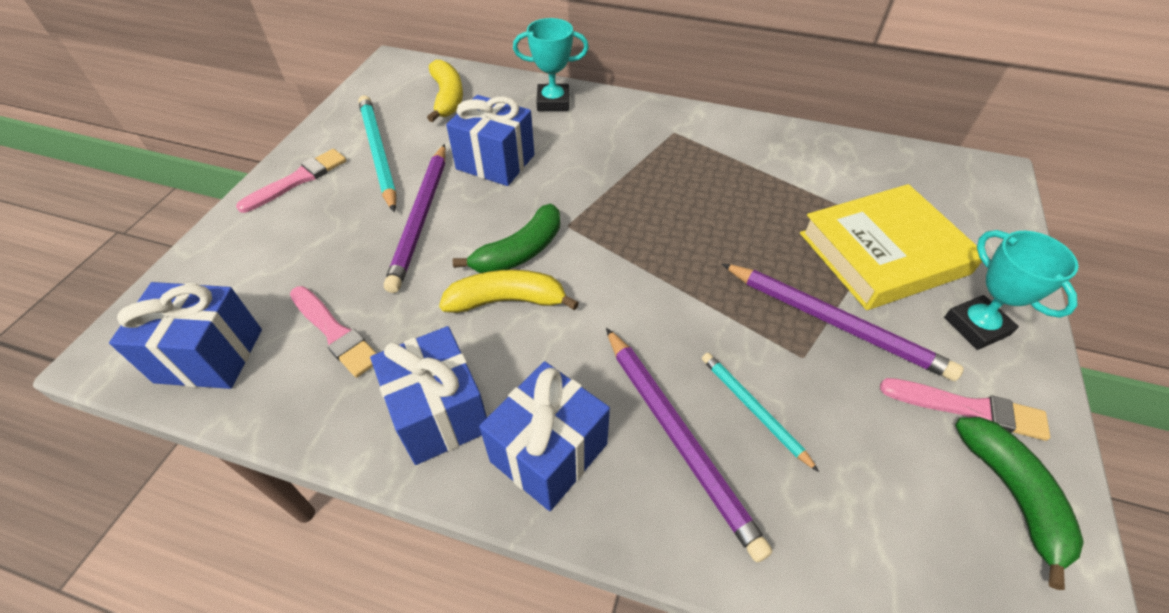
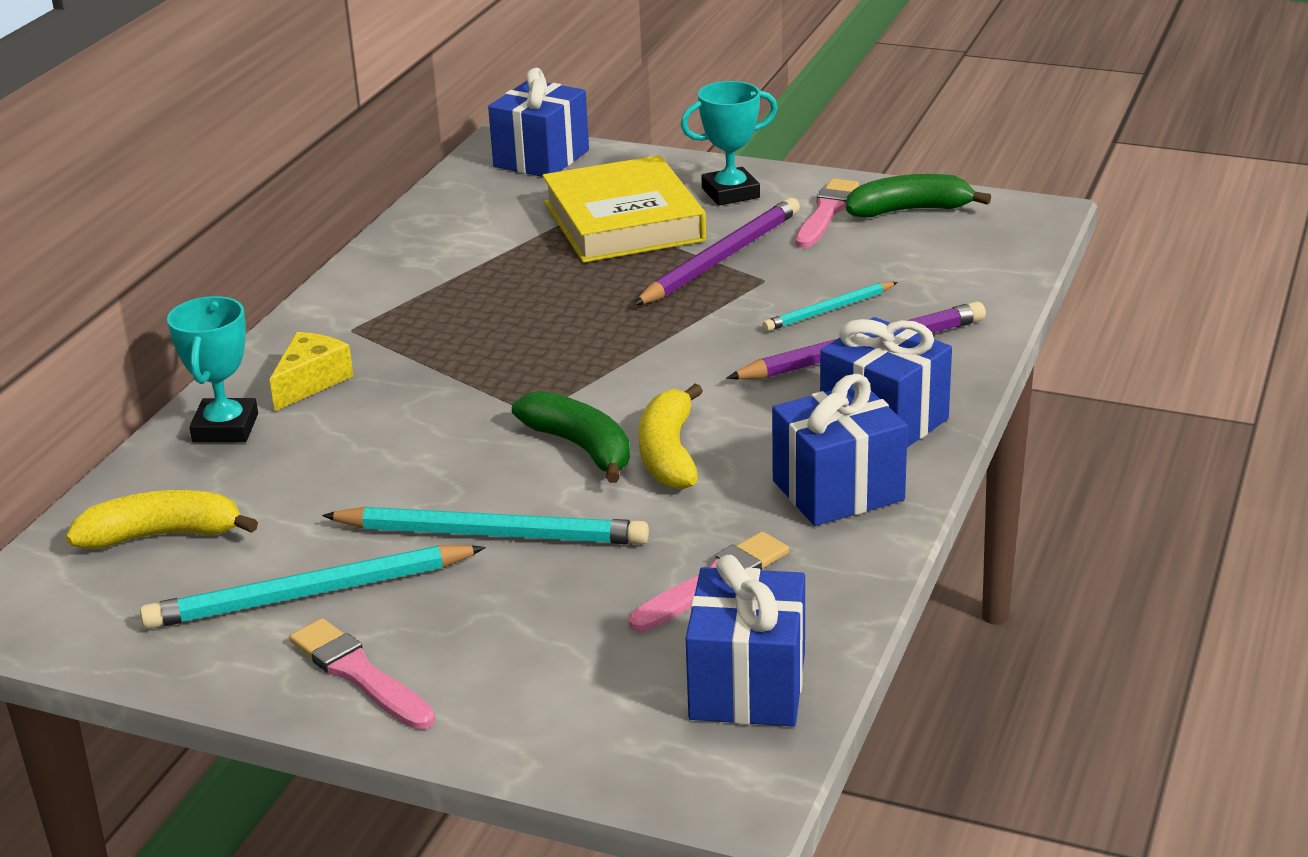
camera: 85 degrees left, 20 degrees down
purple pencil [384,144,446,293] -> turquoise pencil [322,507,649,545]
blue gift [446,95,534,186] -> blue gift moved to [488,68,589,177]
none -> yellow cheese [270,332,353,411]

